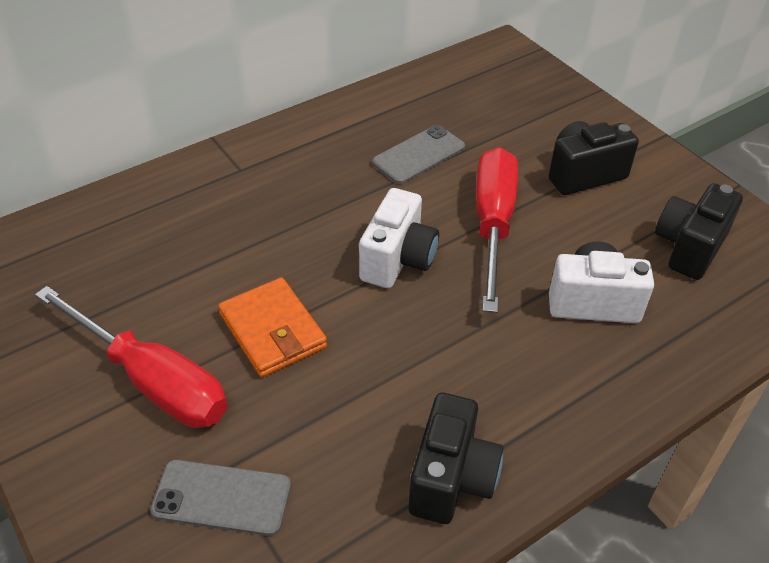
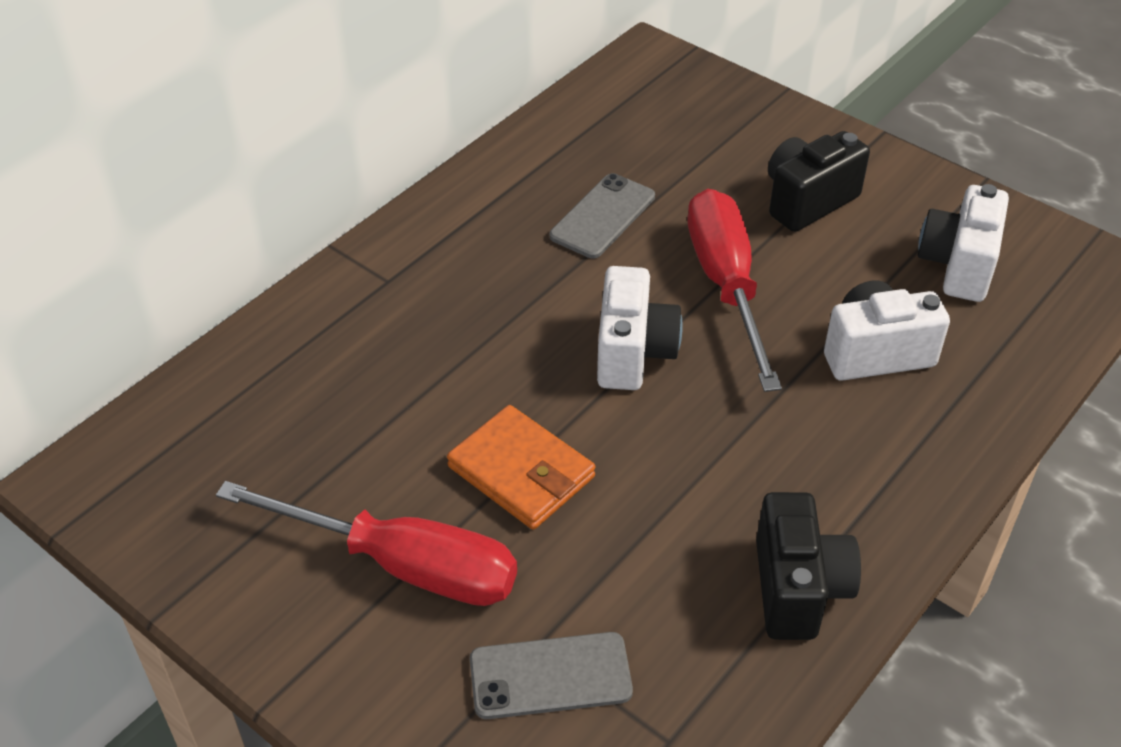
camera: 15 degrees left, 0 degrees up
black camera [655,183,743,280] -> white camera [918,184,1009,302]

